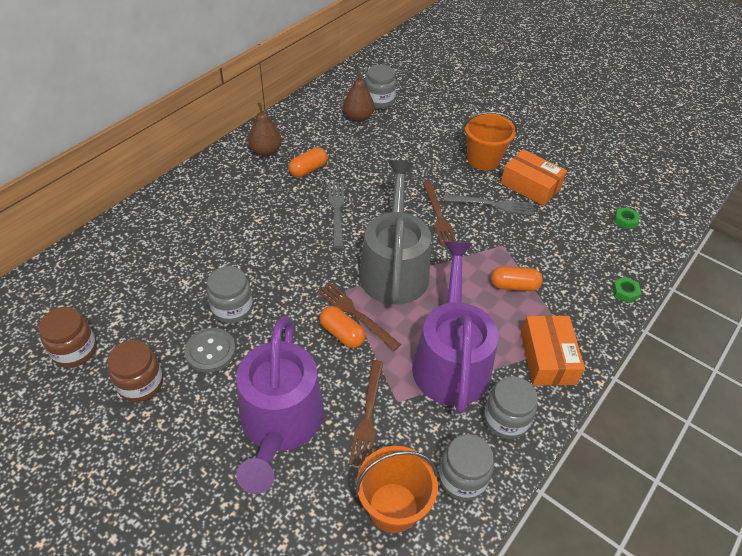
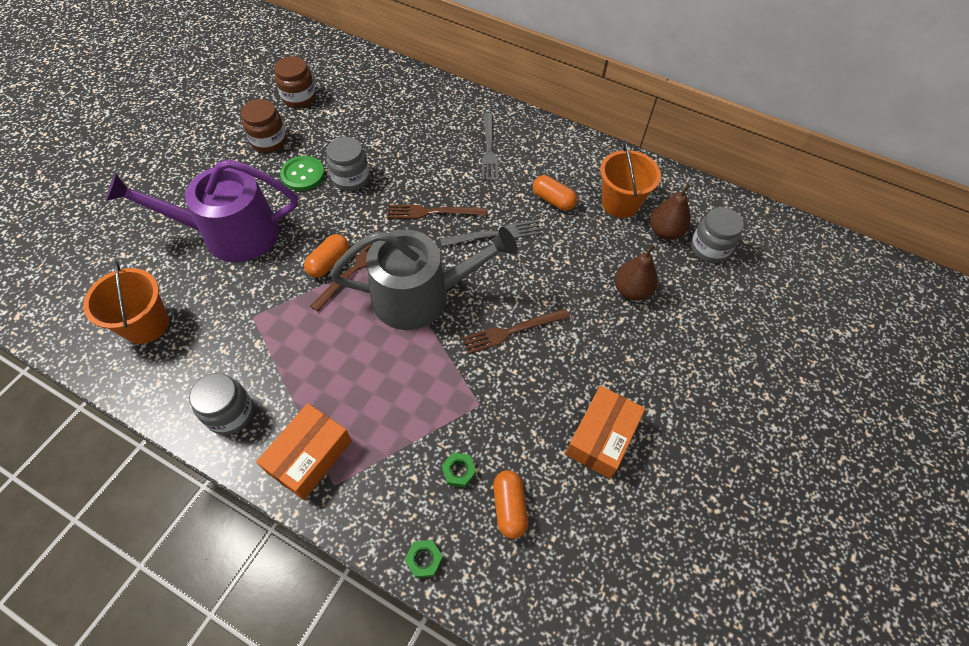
camera: 80 degrees right, 10 degrees up
grey button [184,328,236,373] -> green button [280,156,325,191]
brown pear [248,102,282,156] -> brown pear moved to [615,244,658,301]
brown fork [349,360,384,466] -> brown fork moved to [387,205,487,219]
purple watering can [412,242,498,413] -> none
grey jar [439,434,494,501] -> none
grey fork [444,194,534,215] -> grey fork moved to [482,113,499,181]
orange bucket [463,112,517,170] -> orange bucket moved to [600,140,661,218]
orange capsule [491,266,543,291] -> orange capsule moved to [493,470,528,539]
orange box [521,315,585,386] -> orange box turned 45 degrees counterclockwise [256,403,352,500]
green nut [614,207,640,229] -> green nut moved to [442,452,476,488]

